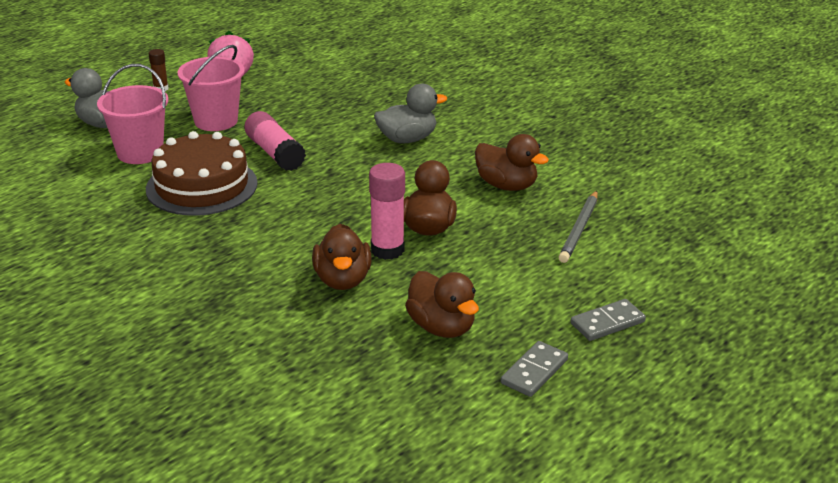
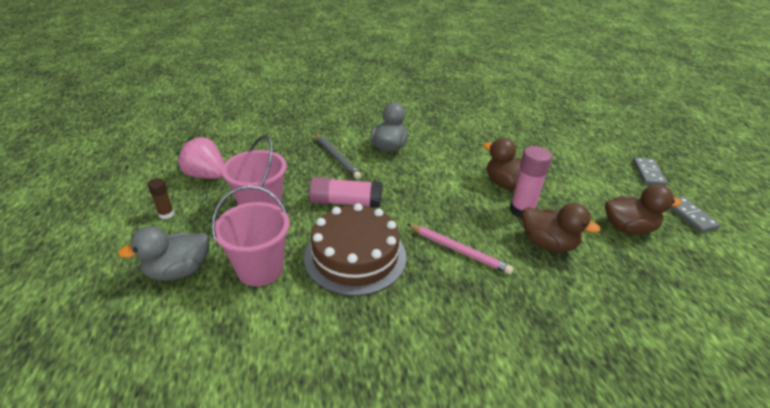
camera: 55 degrees left, 5 degrees up
brown duck [475,134,549,191] -> none
grey pencil [559,191,598,263] -> grey pencil moved to [315,133,361,179]
none -> pink pencil [407,224,514,275]

